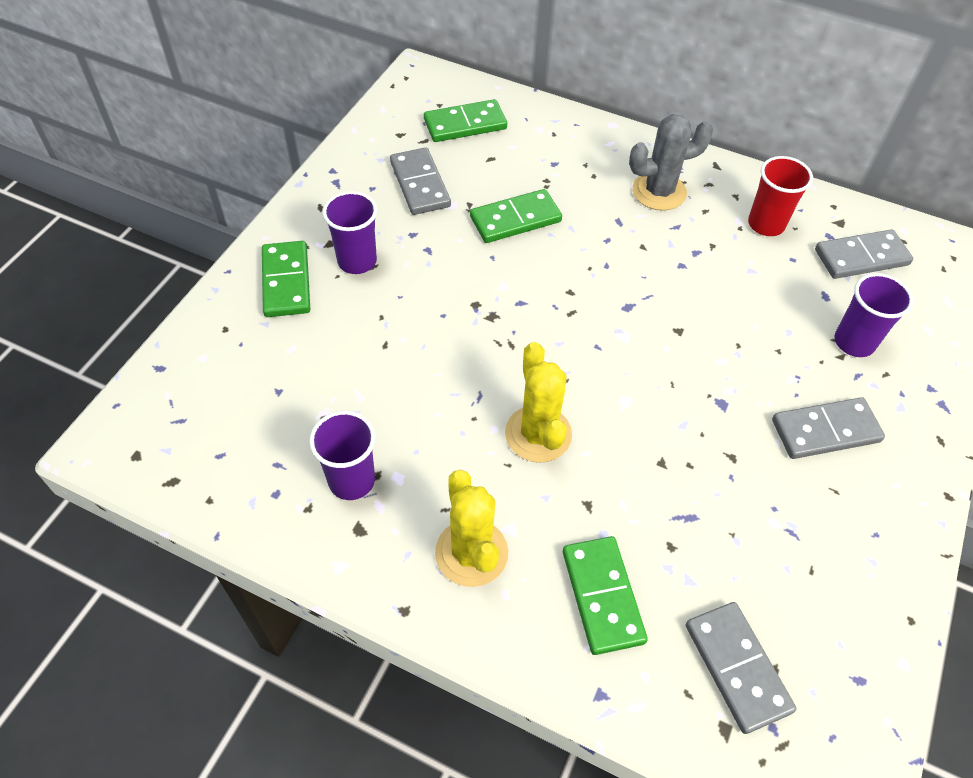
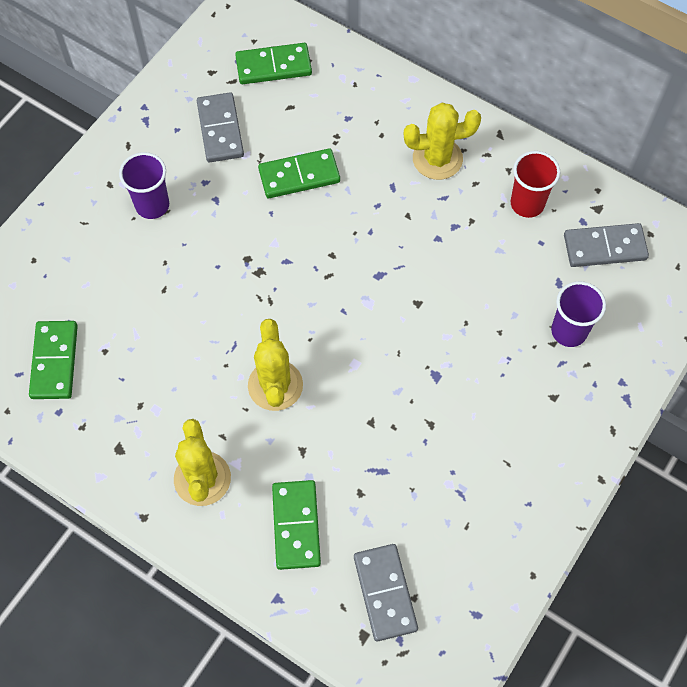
camera: 10 degrees right, 10 degrees up
green domino [262,241,310,317] -> green domino moved to [29,321,78,399]
purple cup [309,411,376,500] -> none
grey cactus [629,114,713,211] -> yellow cactus [404,103,481,180]
grey domino [772,397,885,459] -> none

